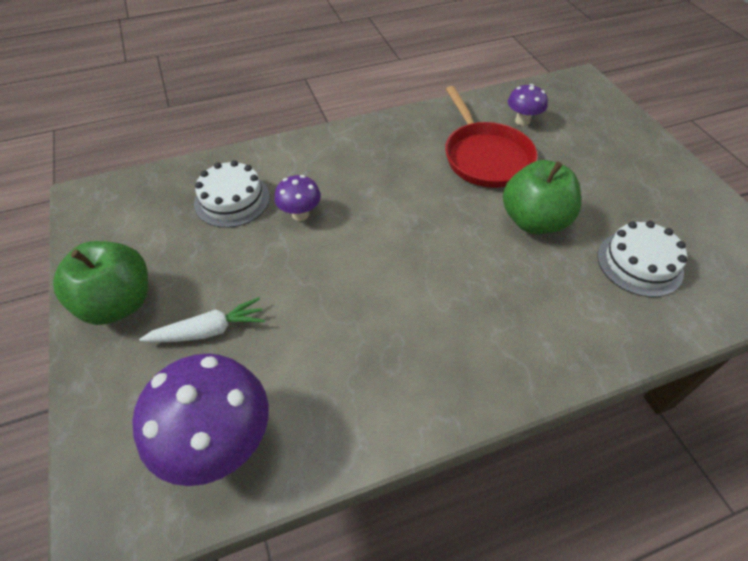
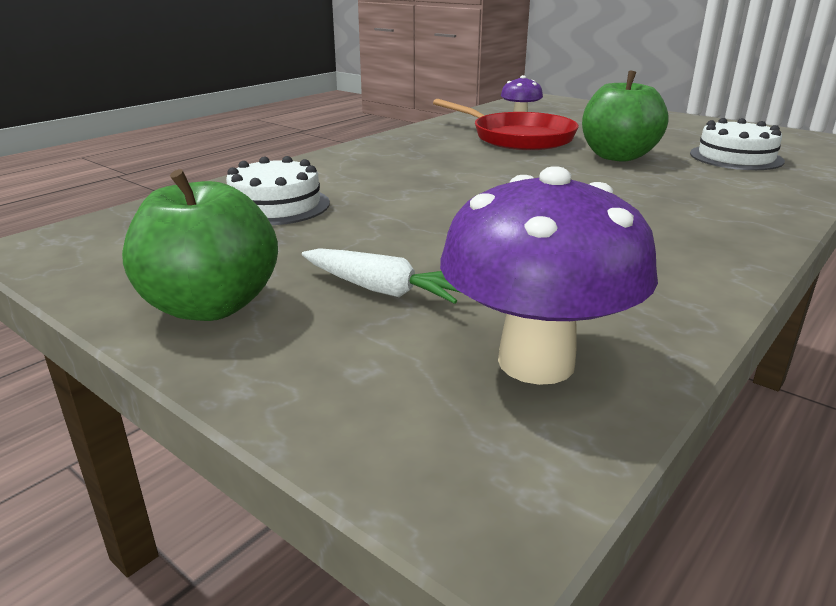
camera: 30 degrees left, 25 degrees down
white carrot [139,297,265,343] -> white carrot turned 75 degrees clockwise [302,248,461,304]
purple mushroom [274,175,321,221] -> none

